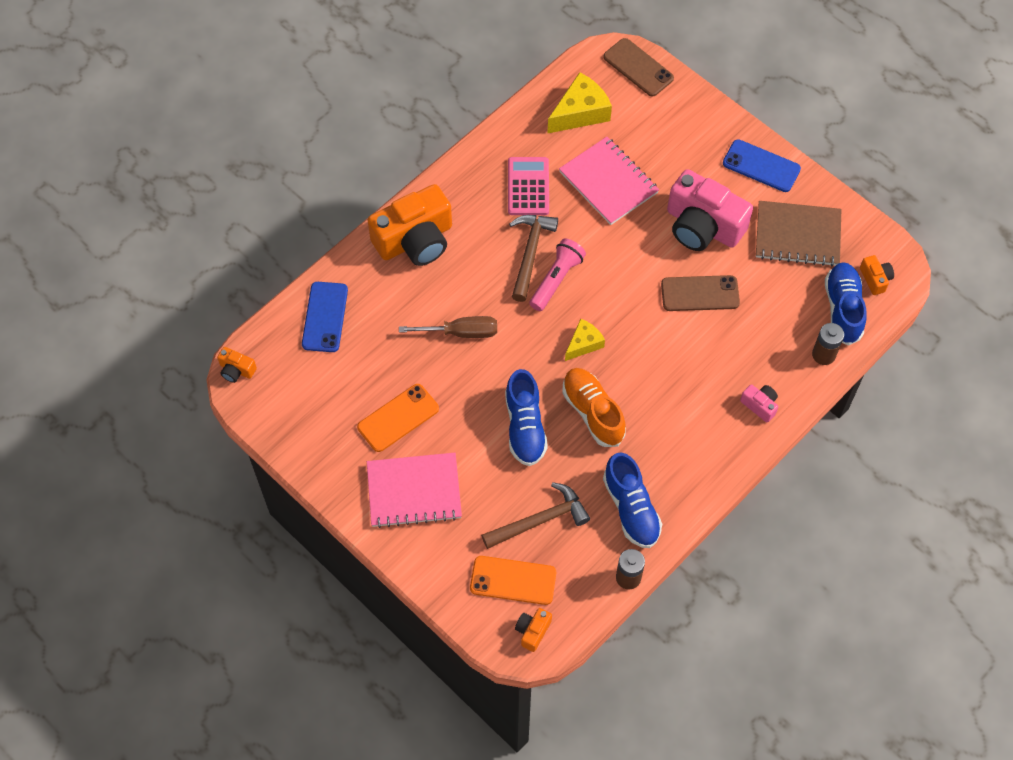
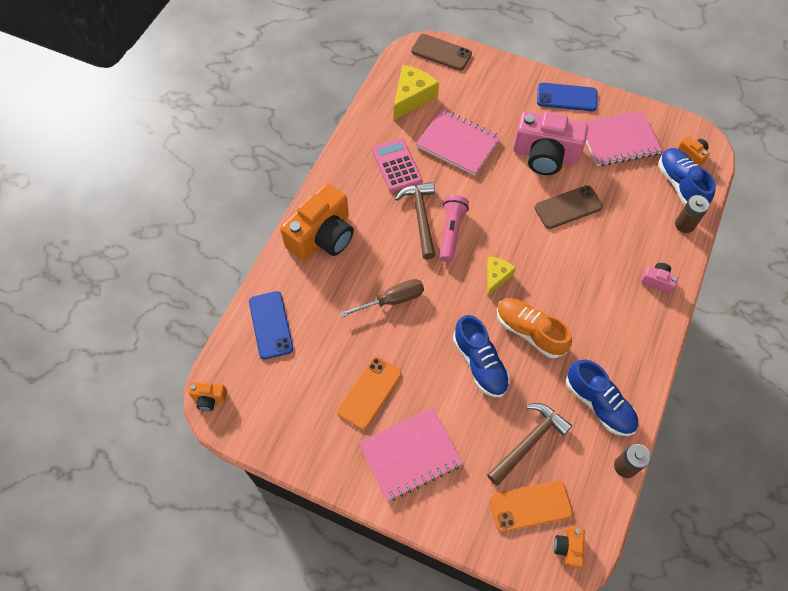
camera: 20 degrees left, 0 degrees up
brown notebook [756,201,842,267] -> pink notebook [585,110,662,166]

